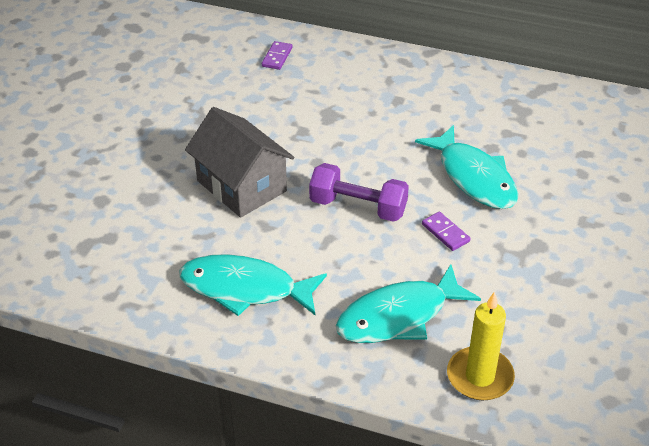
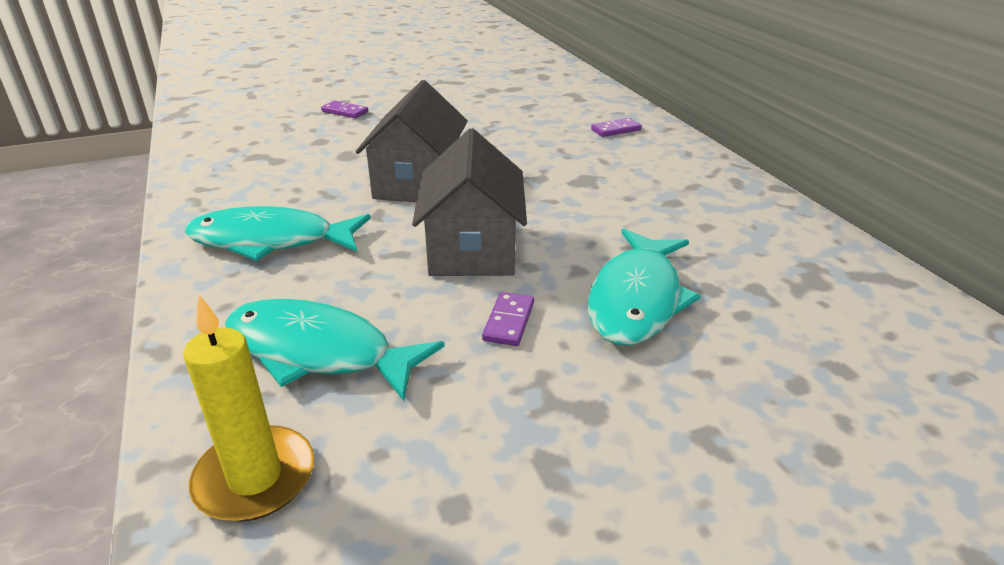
camera: 50 degrees right, 10 degrees down
turquoise fish [179,254,327,316] -> turquoise fish turned 60 degrees counterclockwise [184,206,371,261]
purple dumbbell [309,163,409,222] -> grey house [412,128,527,276]
none -> purple domino [321,101,368,118]

